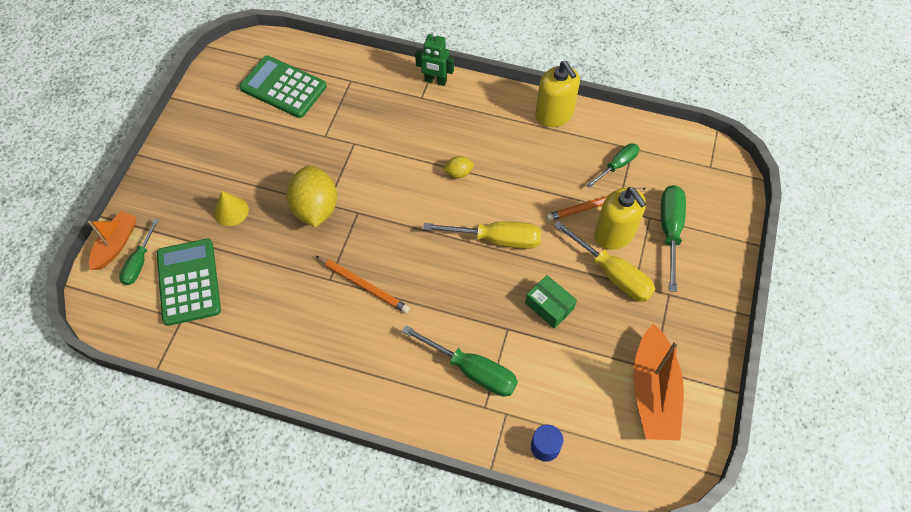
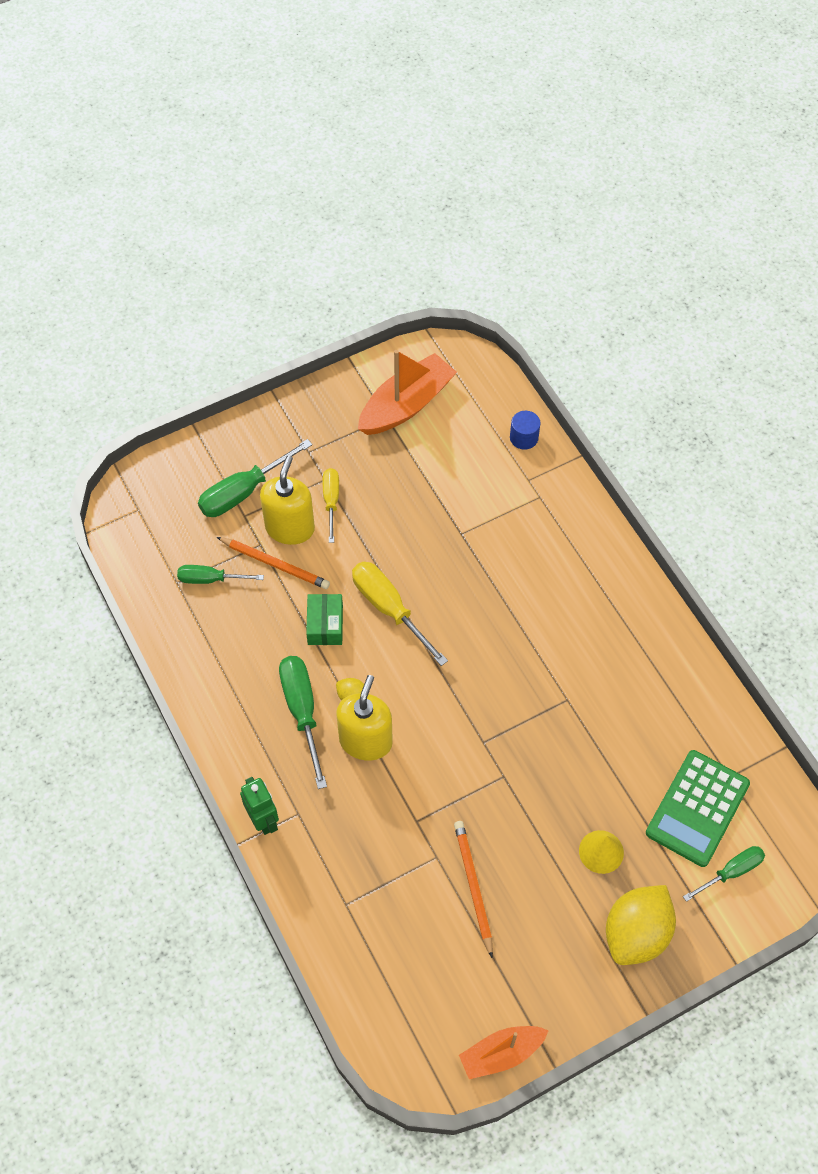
camera: 135 degrees left, 0 degrees up
orange boat [88,211,137,270] -> orange boat moved to [459,1026,549,1079]
green calculator [239,56,327,118] -> none
yellow lemon [286,166,337,227] -> yellow lemon moved to [606,885,676,965]
orange pencil [316,256,410,313] -> orange pencil moved to [454,821,493,958]
green screwdriver [402,325,518,397] -> green screwdriver moved to [279,656,327,789]
green box [525,275,577,329] -> green box moved to [306,594,343,645]
yellow soap dispenser [535,61,580,127] -> yellow soap dispenser moved to [336,675,393,761]
yellow screwdriver [554,221,655,302] -> yellow screwdriver [323,468,339,543], size x0.63

